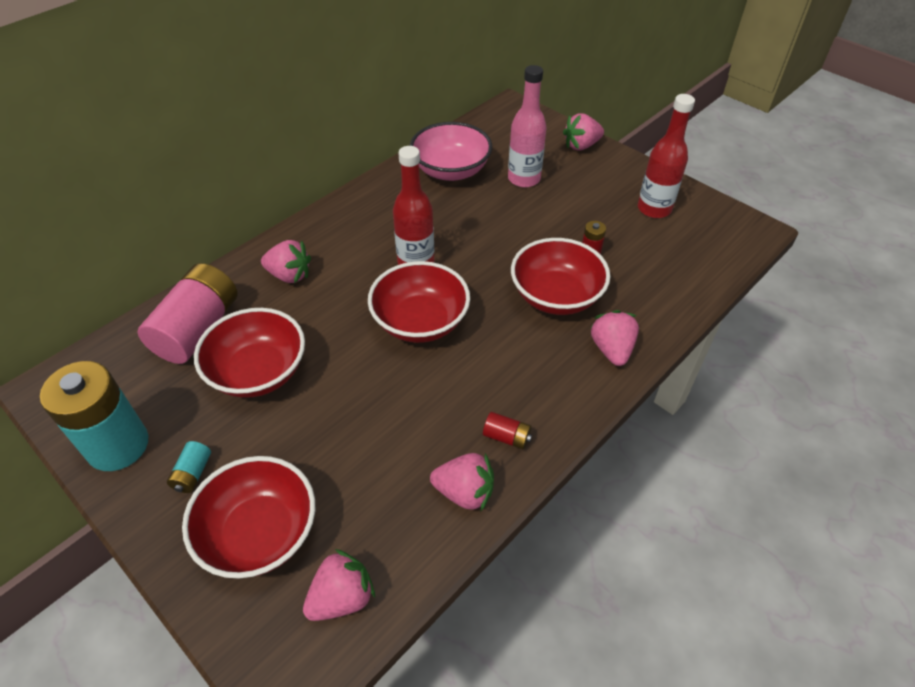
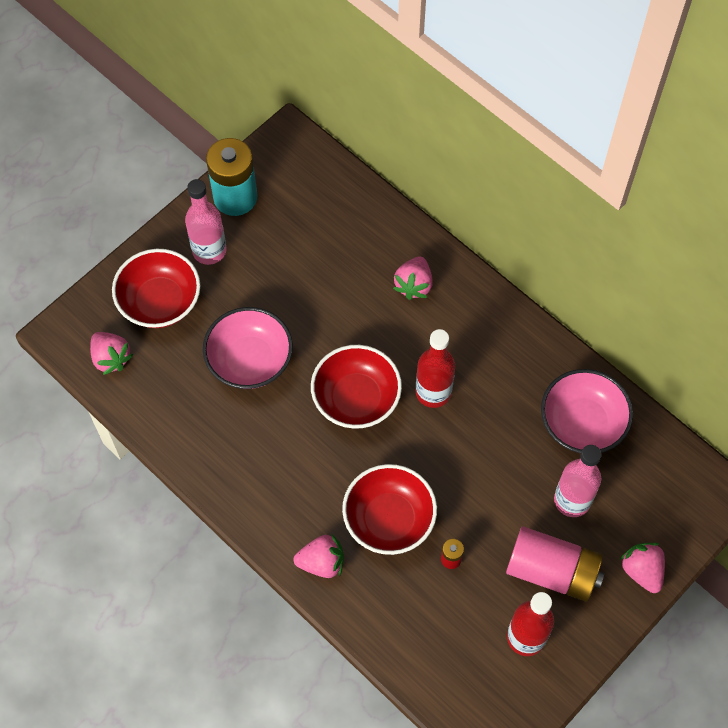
camera: 90 degrees right, 15 degrees up
pink battery [137,263,237,364] -> pink battery moved to [506,526,605,602]
turquoise battery [167,441,211,493] -> pink bottle [185,179,226,265]
red bowl [194,308,305,398] -> none
pink strawberry [430,453,494,511] -> none
red battery [483,412,532,449] -> none
none -> pink bowl [203,307,293,389]

